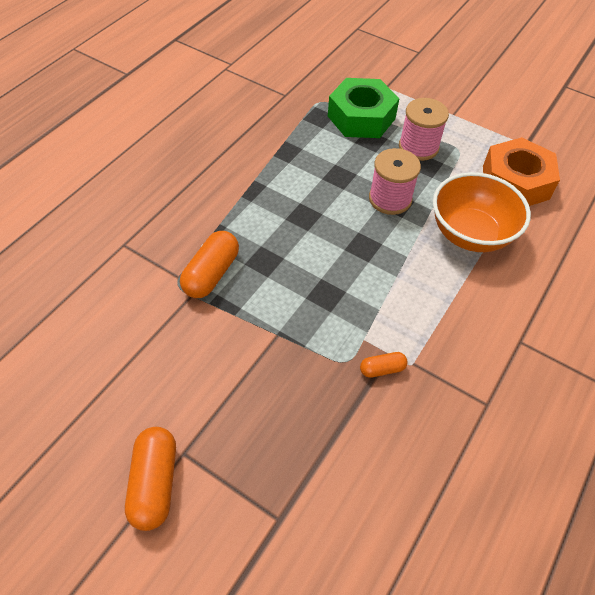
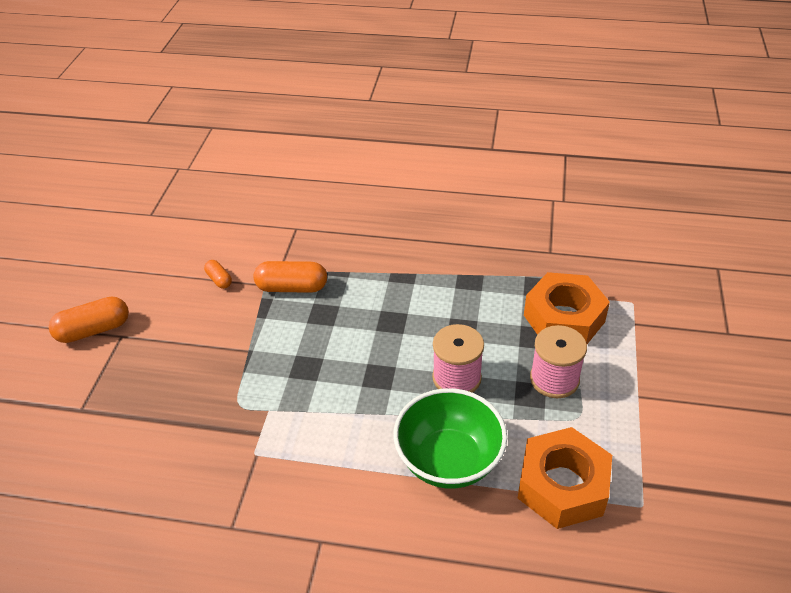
camera: 70 degrees right, 10 degrees down
green nut [328,78,399,138] -> orange nut [524,272,610,344]
orange capsule [360,352,408,378] -> orange capsule moved to [204,260,232,289]
orange bowl [433,172,531,252] -> green bowl [393,388,507,489]

